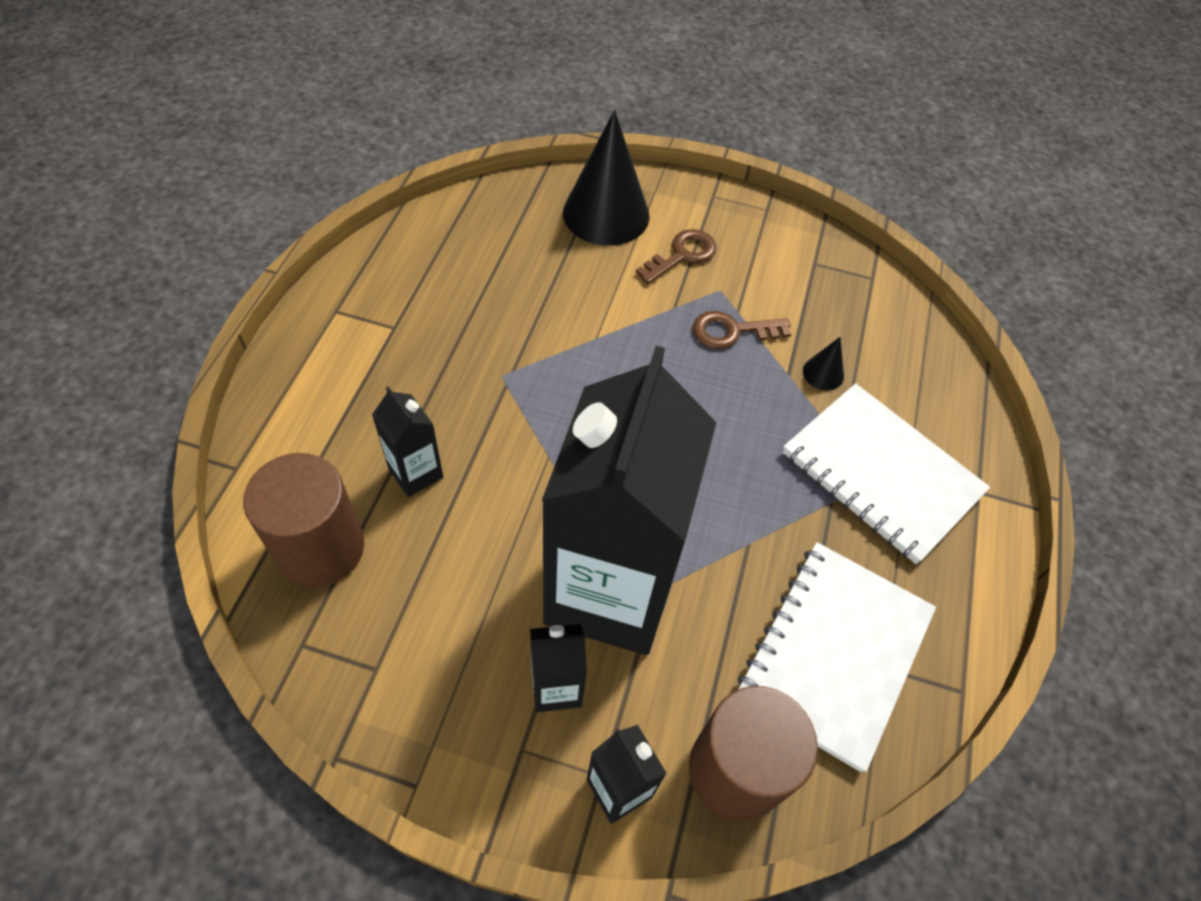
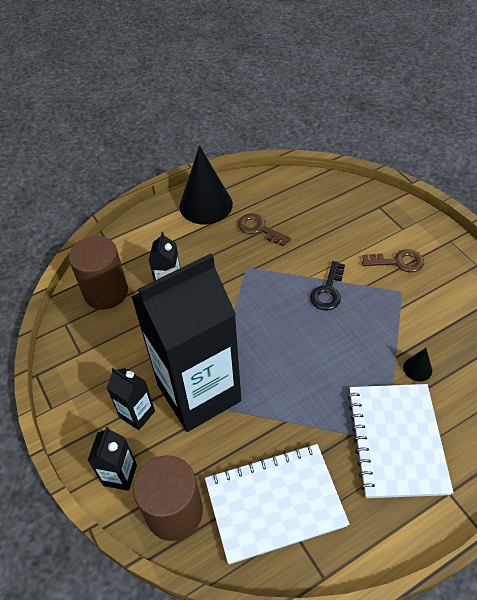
camera: 50 degrees right, 5 degrees down
black cone [563,110,650,246] -> black cone moved to [179,146,233,224]
brown key [693,311,791,349] -> brown key moved to [238,213,291,247]
none -> black key [310,261,345,311]

